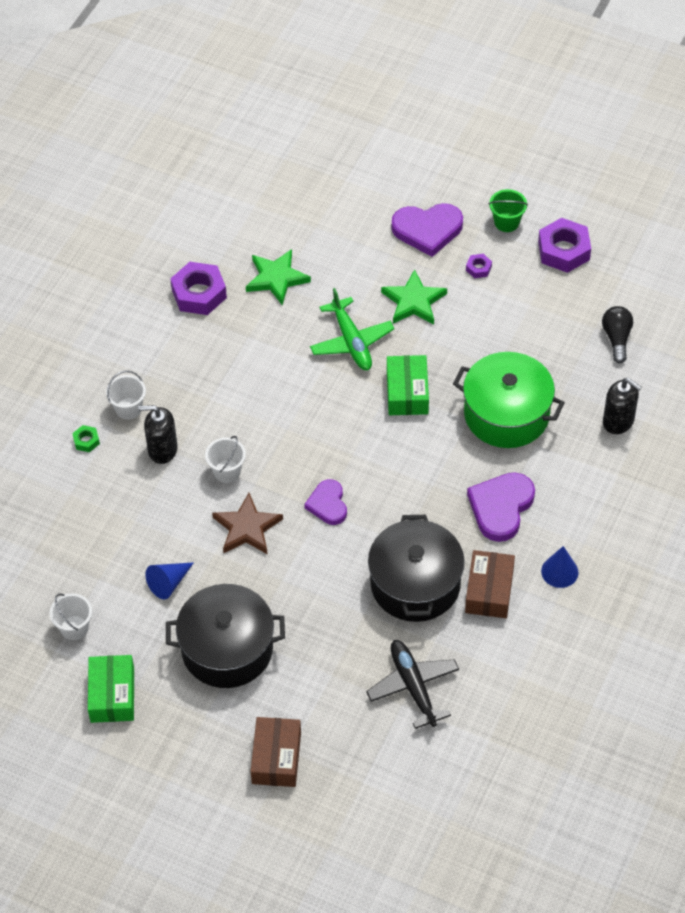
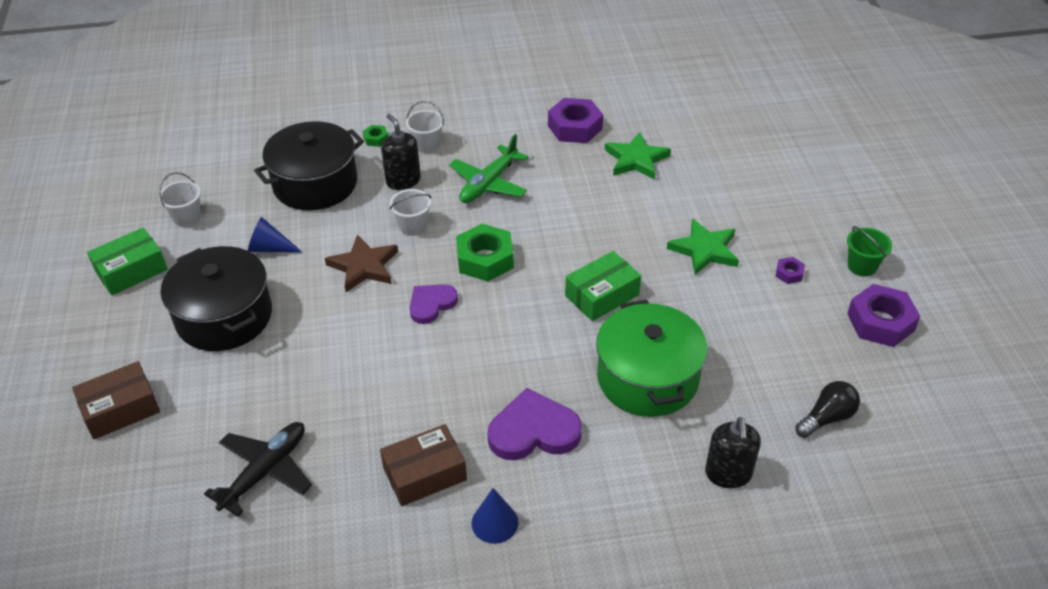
camera: 55 degrees right, 10 degrees down
green plane [310,288,394,370] -> green plane moved to [449,134,529,203]
black pot [368,515,465,622] -> black pot moved to [254,121,364,211]
purple heart [392,203,463,257] -> none
none -> green nut [456,224,514,282]

